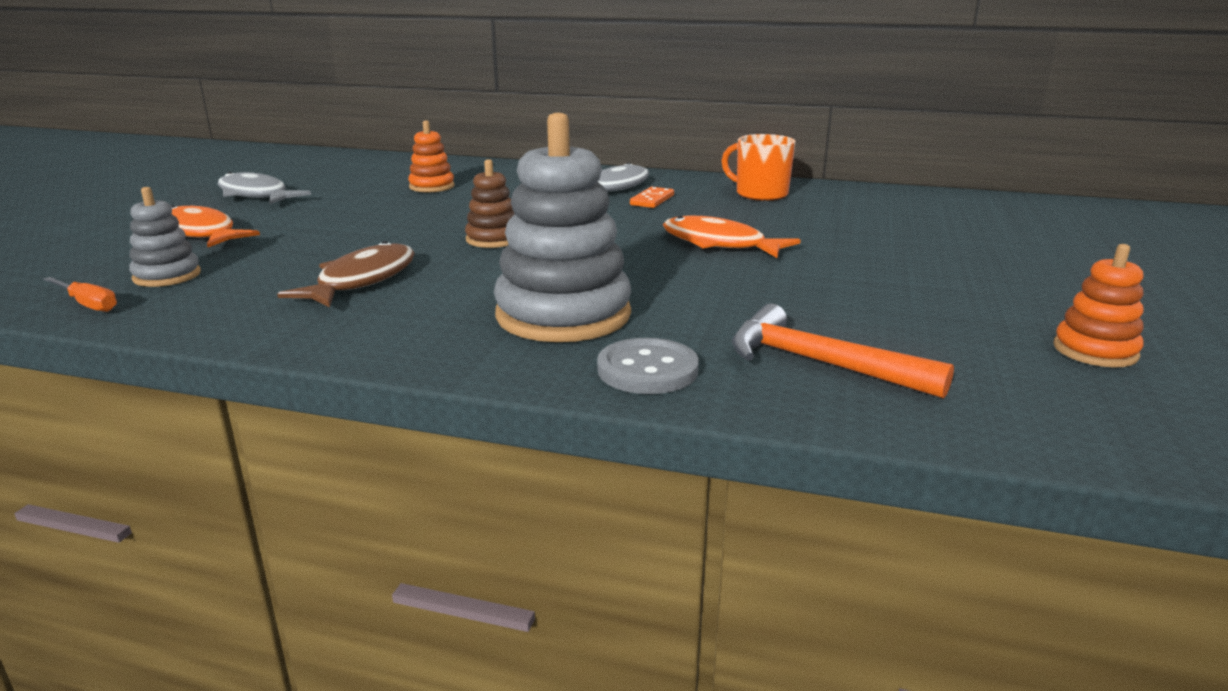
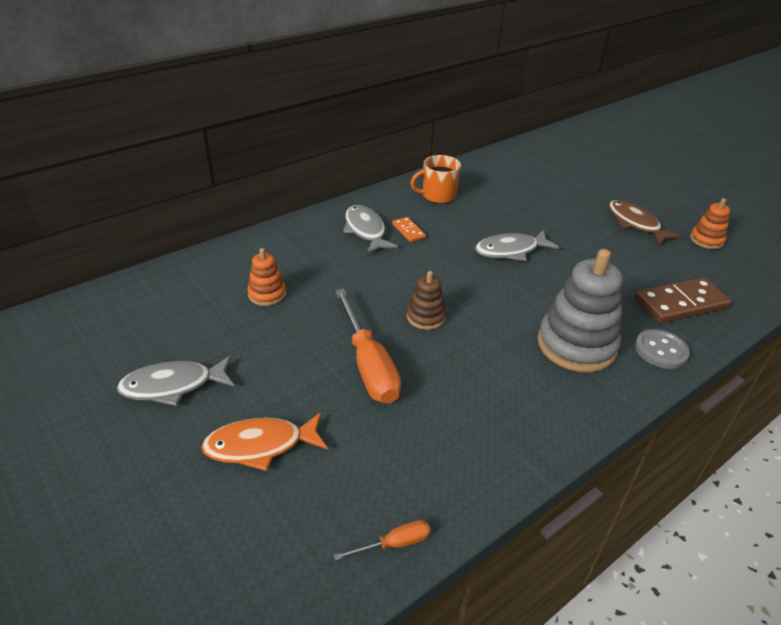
camera: 55 degrees left, 15 degrees up
grey stacking toy [129,187,201,287] -> none
brown fish [277,241,415,307] -> brown fish moved to [608,200,681,245]
orange fish [663,216,801,258] -> grey fish [475,230,559,261]
orange hammer [732,304,954,399] -> brown domino [635,277,732,323]
none -> orange screwdriver [335,289,401,404]

